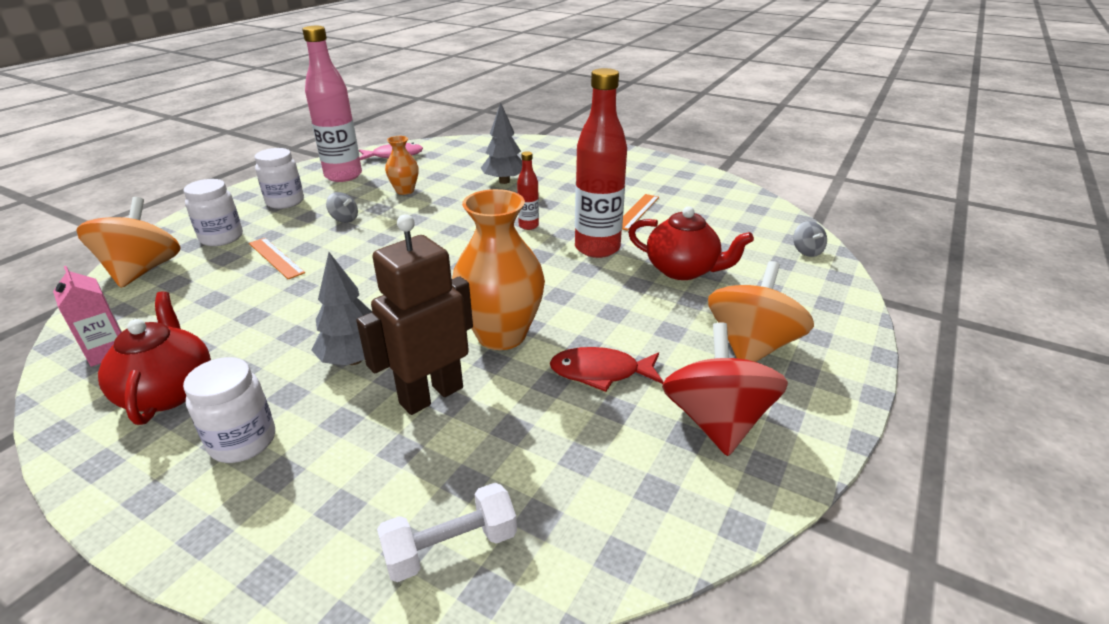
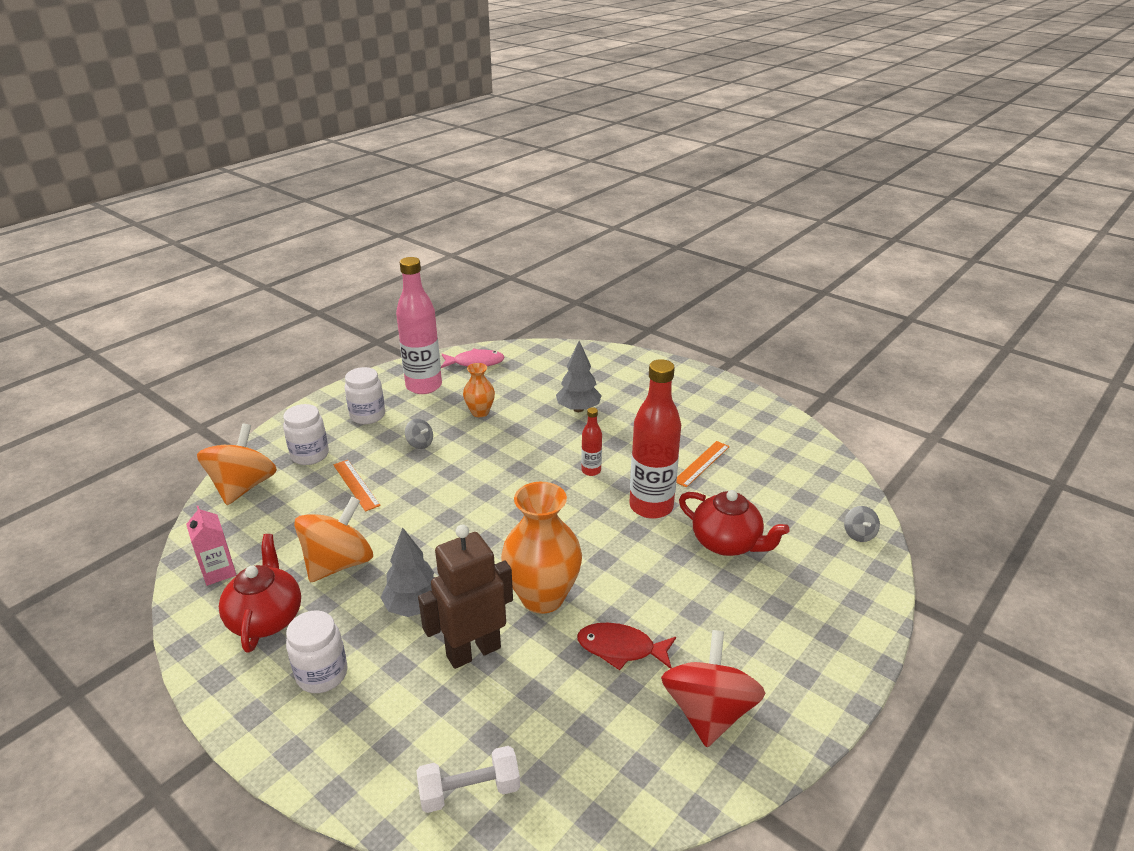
camera: 10 degrees right, 0 degrees up
orange spinning top [708,261,814,362] -> orange spinning top moved to [294,497,373,582]

